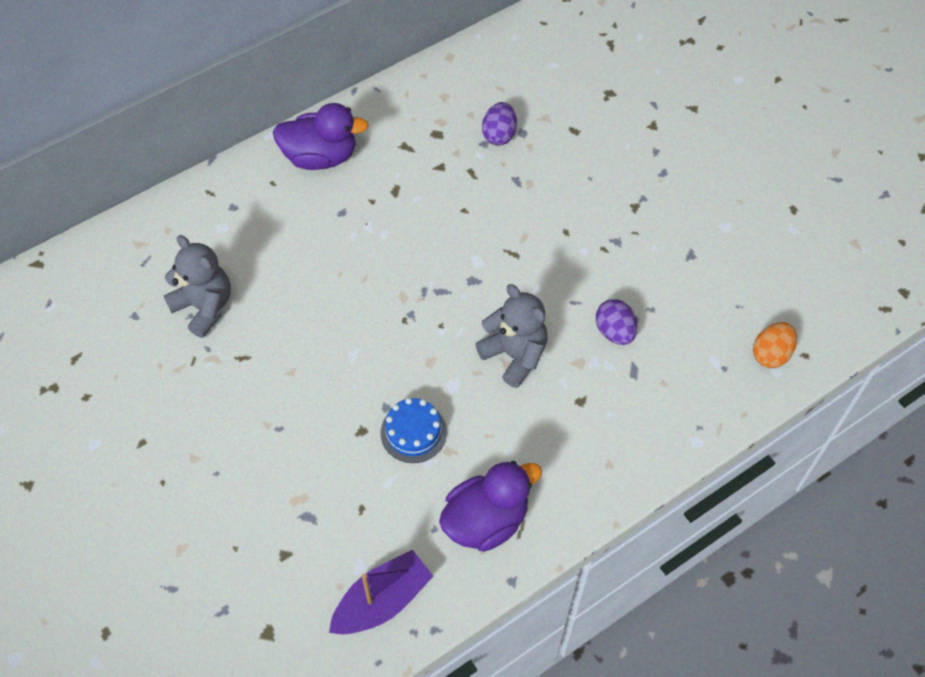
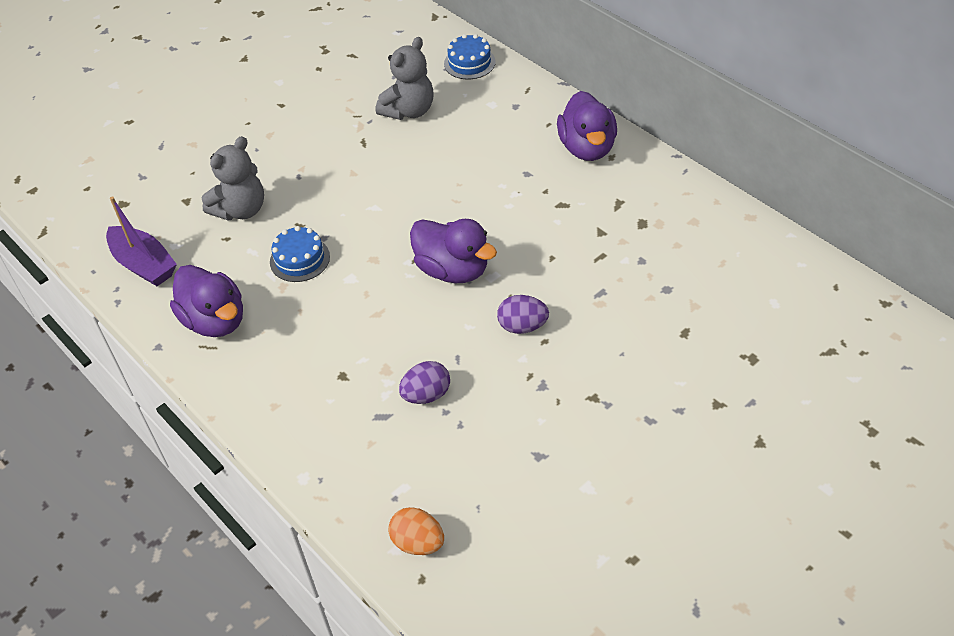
camera: 85 degrees right, 10 degrees down
grey teddy bear [475,284,547,388] -> grey teddy bear moved to [202,136,264,221]
purple egg [482,102,517,146] -> purple egg moved to [497,295,549,334]
none -> purple duck [410,219,497,283]
none -> blue cake [444,34,496,79]

